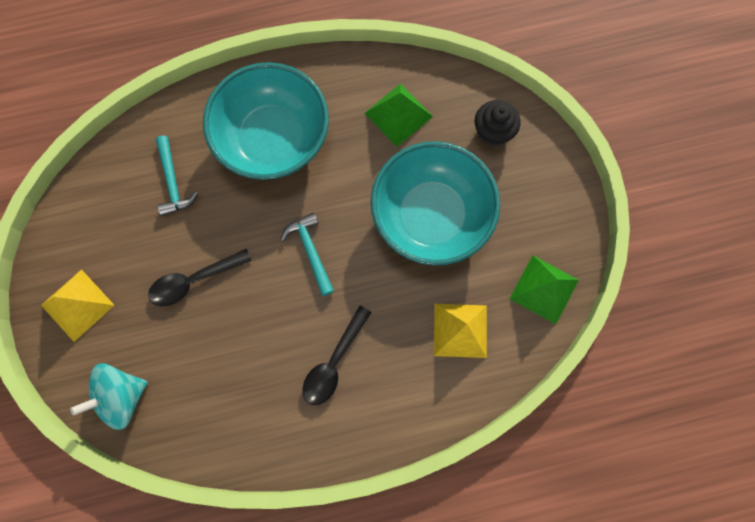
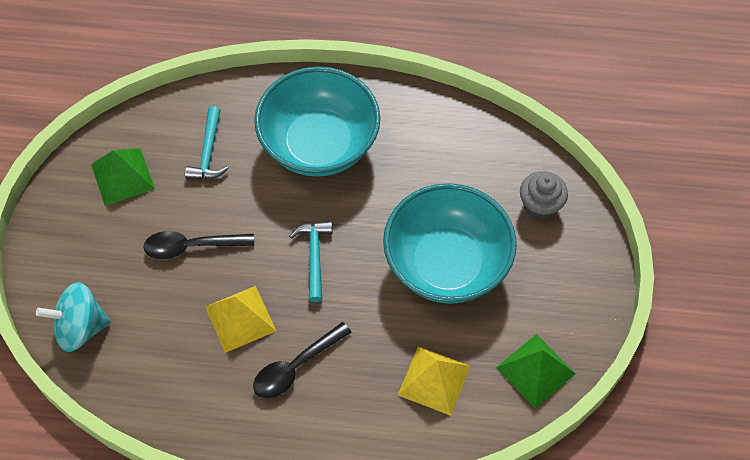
camera: 20 degrees right, 15 degrees down
yellow pyramid [41,269,115,342] -> yellow pyramid moved to [205,286,276,353]
green pyramid [365,84,433,147] -> green pyramid moved to [91,148,155,206]
black cupcake [475,100,520,146] -> grey cupcake [520,171,568,220]

